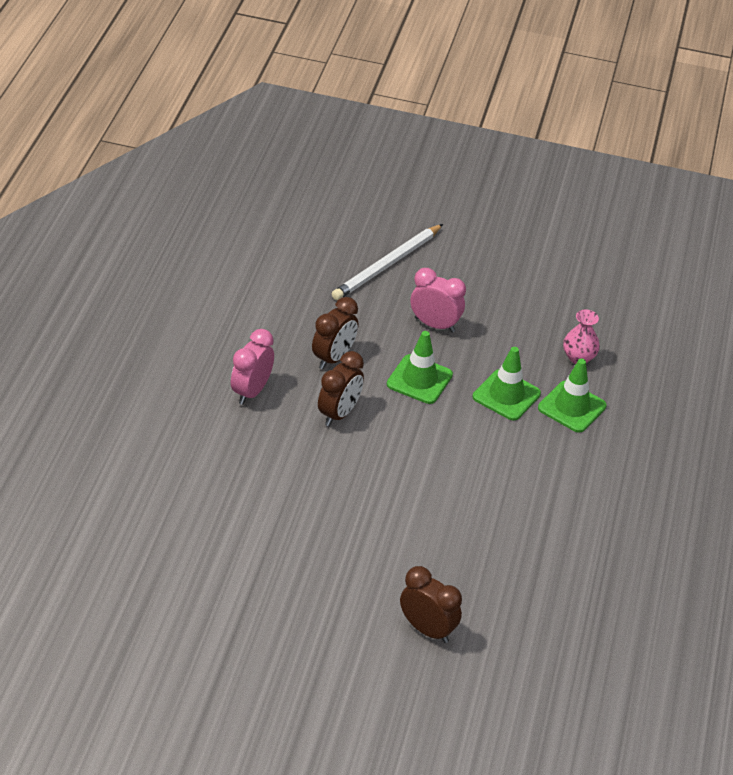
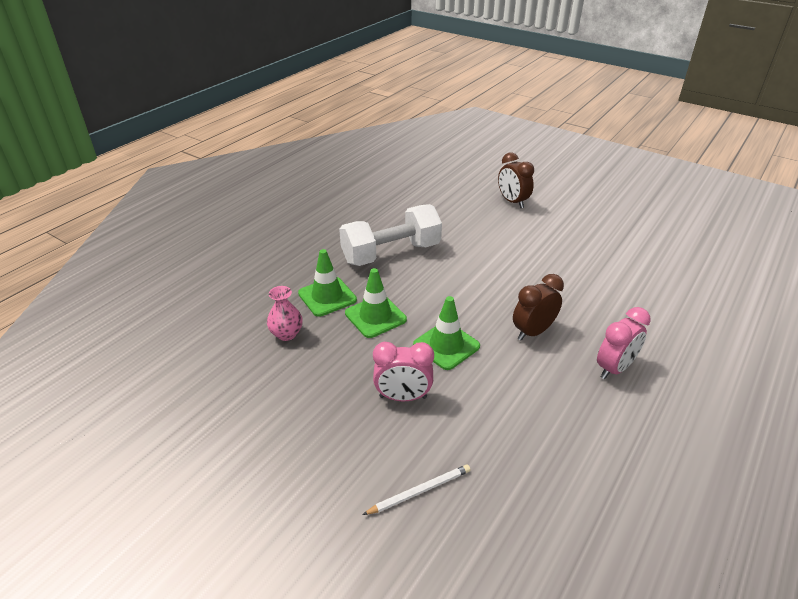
camera: 155 degrees left, 5 degrees down
brown clock [312,297,358,369] -> none
white pencil [332,224,443,300] -> white pencil [363,464,470,515], size x0.57
pink clock [411,268,466,333] -> pink clock turned 45 degrees counterclockwise [373,342,434,401]
none -> white dumbbell [339,204,442,266]

